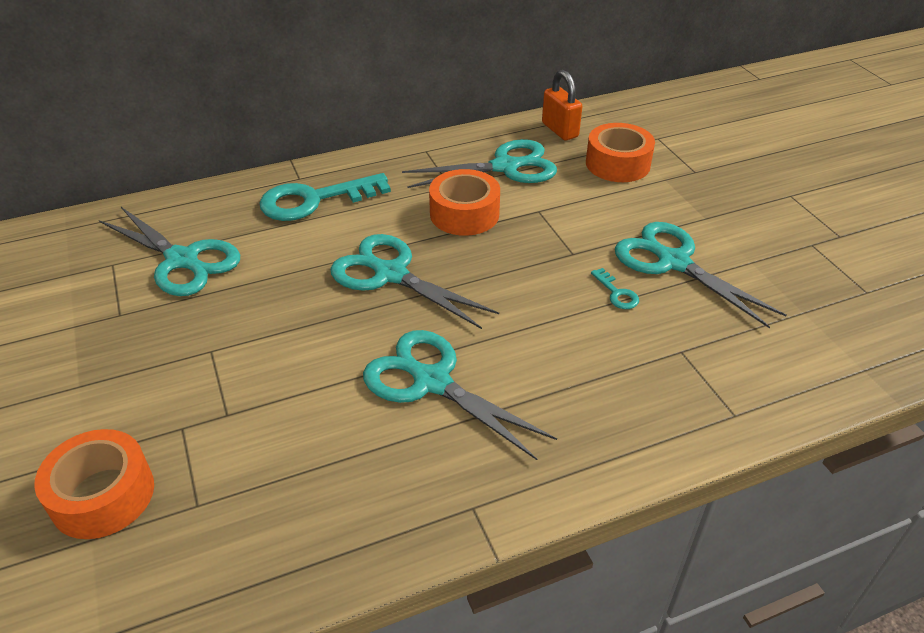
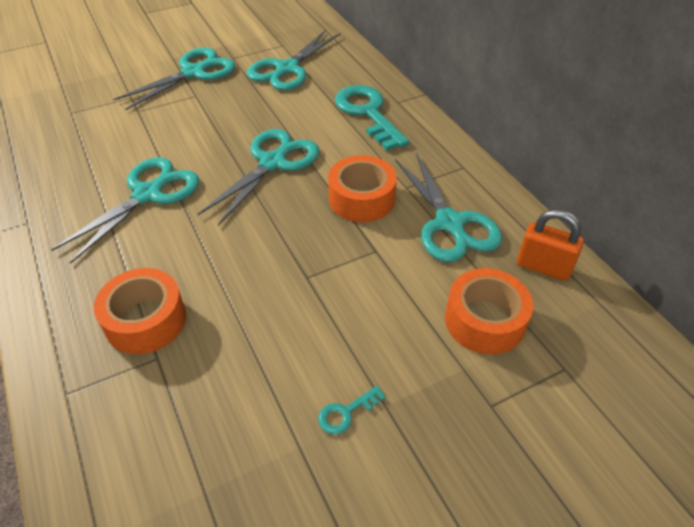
camera: 85 degrees right, 5 degrees up
orange tape [34,429,154,539] -> orange tape moved to [94,268,186,354]
orange padlock [542,70,582,140] -> orange padlock turned 60 degrees clockwise [517,209,584,281]
turquoise key [591,268,639,309] -> turquoise key moved to [318,385,386,434]
turquoise scissors [615,222,786,328] -> turquoise scissors moved to [114,48,235,110]

